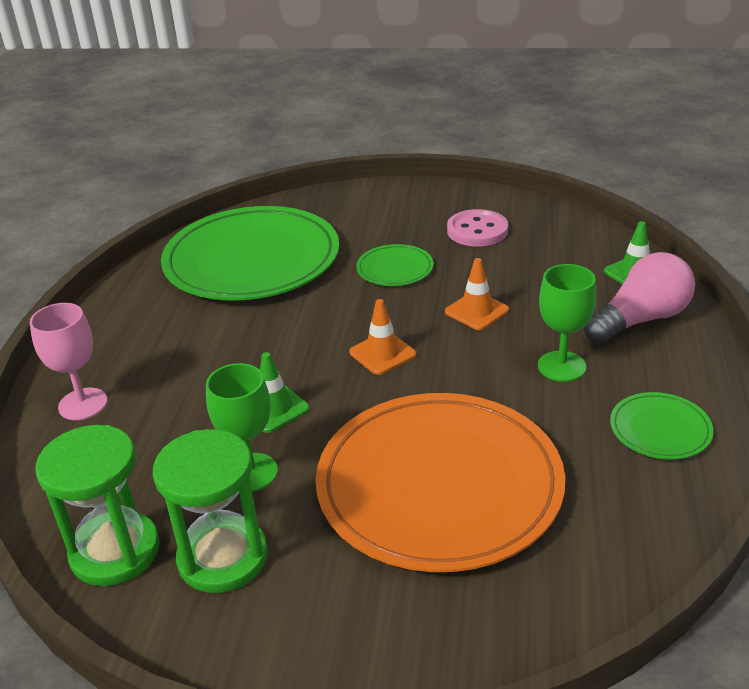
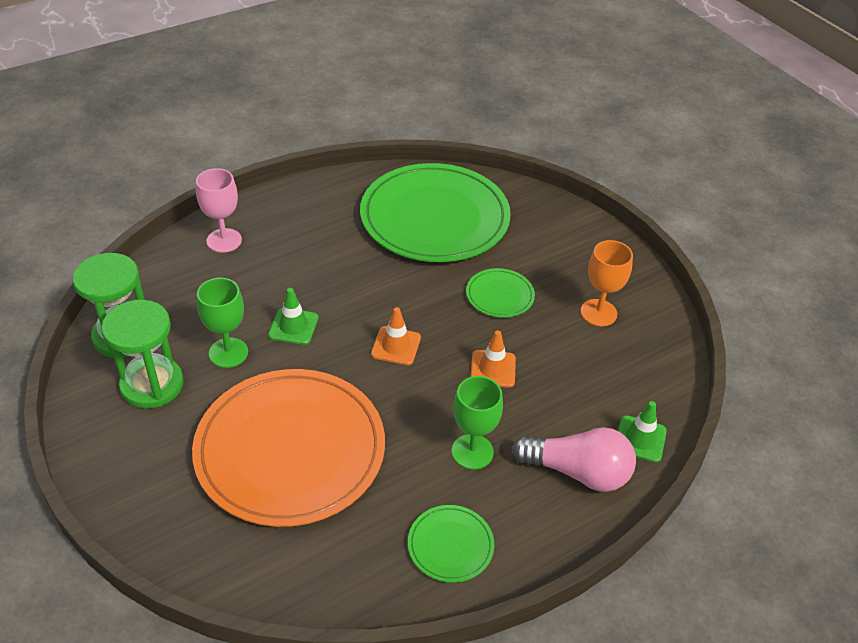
camera: 45 degrees right, 10 degrees up
pink button [447,209,508,247] -> orange goblet [581,240,633,326]

